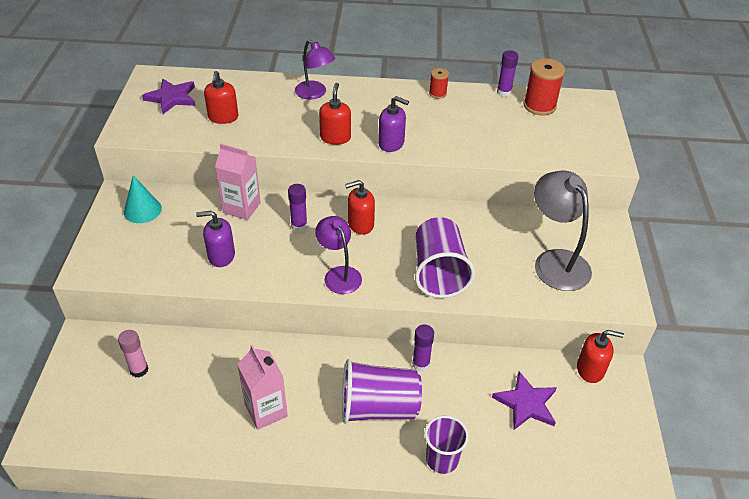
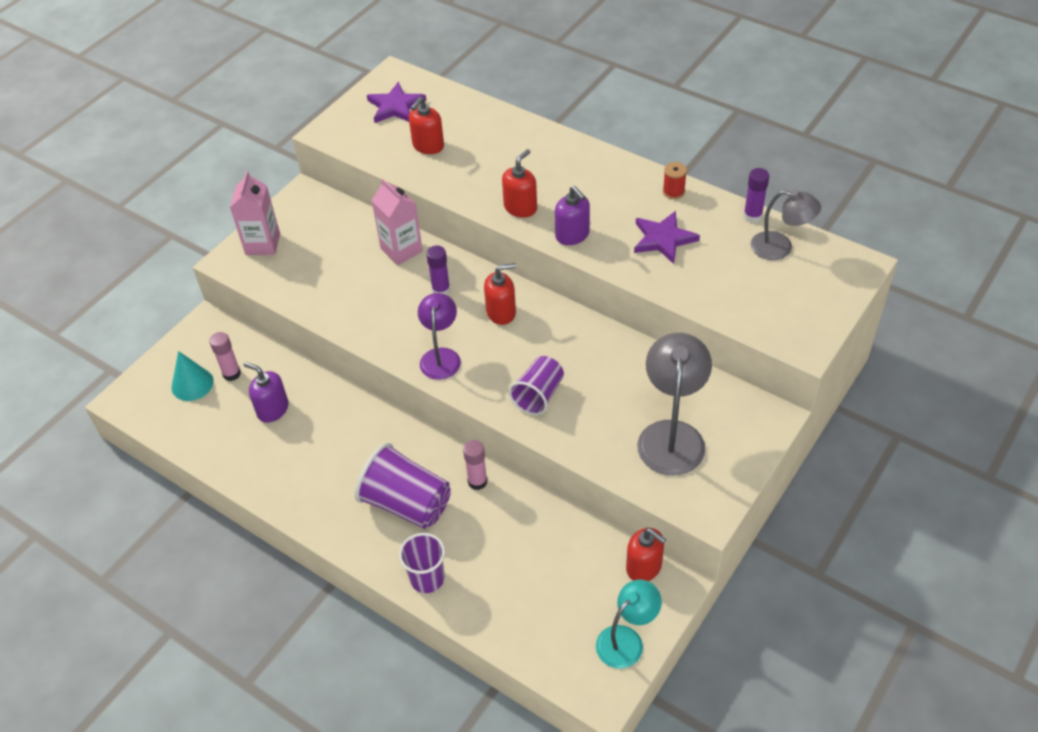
camera: 35 degrees right, 5 degrees up
turquoise cone [124,175,162,223] -> turquoise cone moved to [172,351,214,401]
purple soap dispenser [196,211,235,267] -> purple soap dispenser moved to [244,362,289,423]
pink carton [237,345,288,430] -> pink carton moved to [230,171,280,255]
purple lamp [295,40,335,99] -> none
red soap dispenser [345,180,375,235] -> red soap dispenser turned 150 degrees clockwise [484,263,516,325]
purple glue stick [412,324,434,372] -> pink glue stick [463,440,487,490]
purple cup [415,217,475,298] -> purple cup [509,356,564,415], size x0.65
purple star [492,371,557,430] -> purple star moved to [634,211,700,264]
red spool [524,58,565,115] -> grey lamp [751,189,821,260]
none -> turquoise lamp [596,579,662,669]

